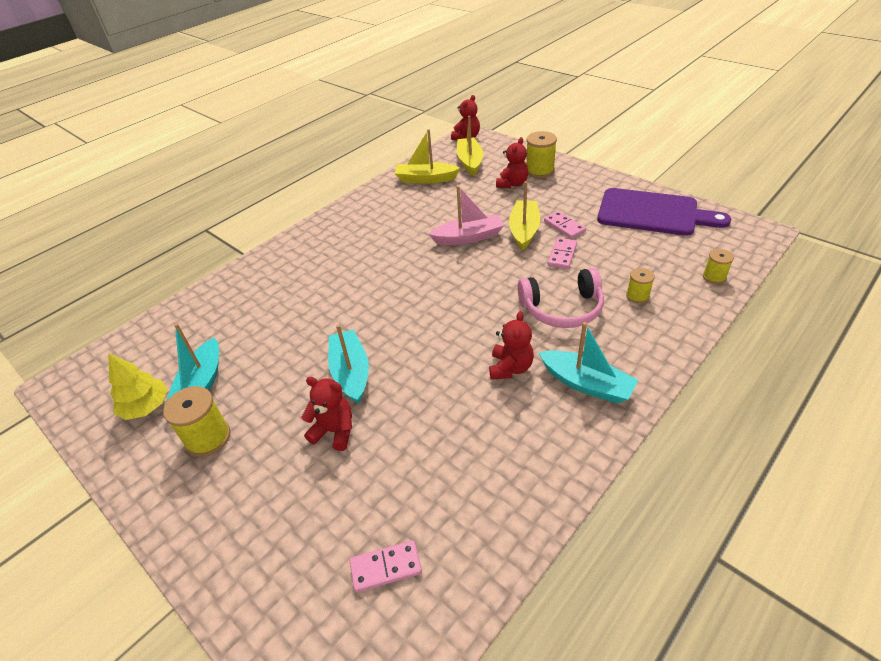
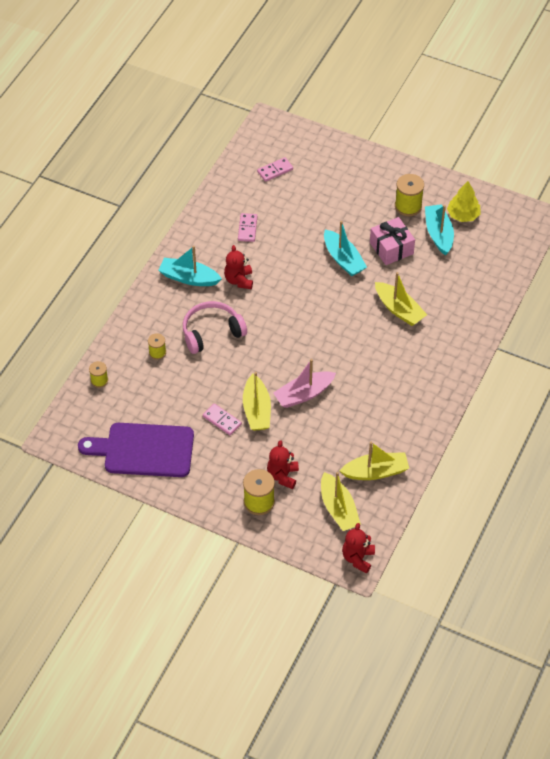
camera: 160 degrees right, 10 degrees up
red teddy bear [301,377,352,451] -> none
pink domino [548,238,577,269] -> pink domino moved to [238,213,257,242]
none -> pink gift [370,217,415,265]
none -> yellow boat [375,272,427,326]

